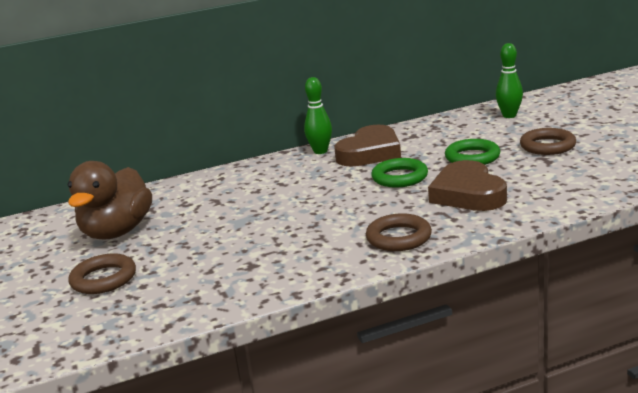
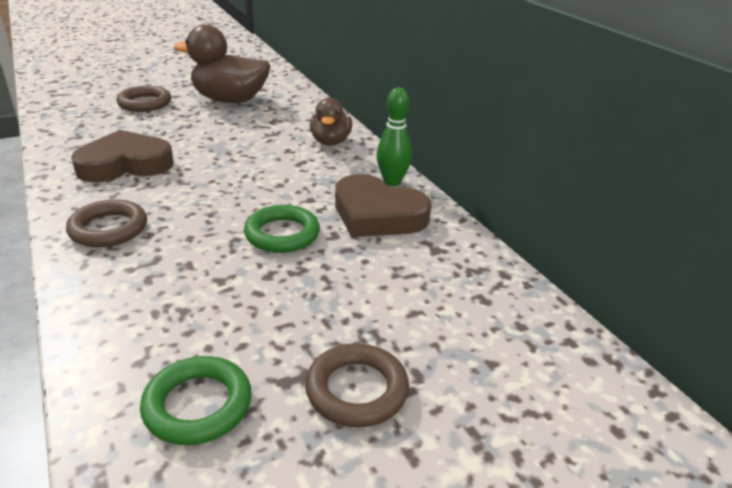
camera: 80 degrees right, 10 degrees up
brown heart [428,160,507,211] -> brown heart moved to [71,130,174,182]
green ring [445,139,501,165] -> green ring moved to [140,356,252,445]
green bowling pin [496,43,523,118] -> none
none -> brown duck [310,98,352,146]

